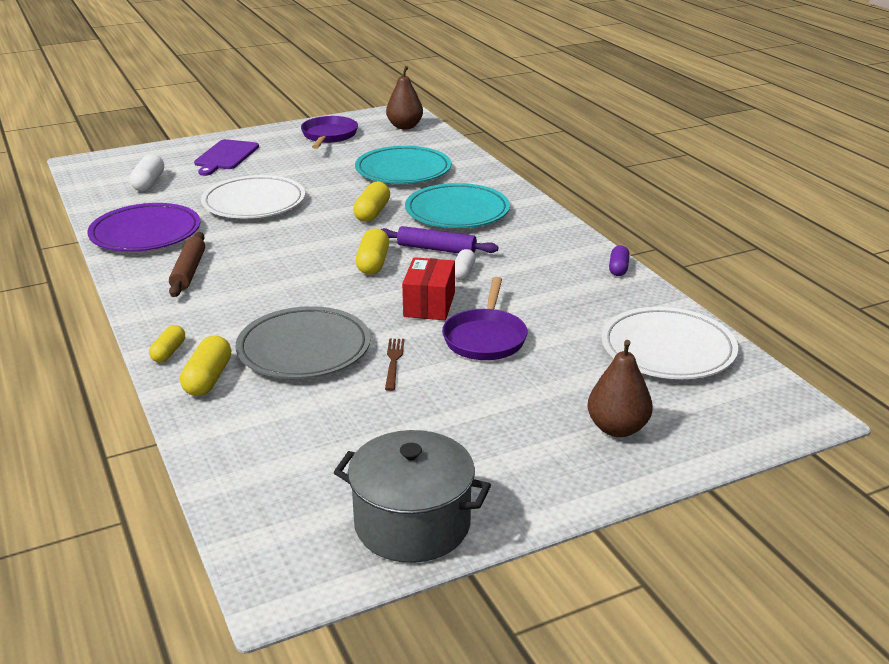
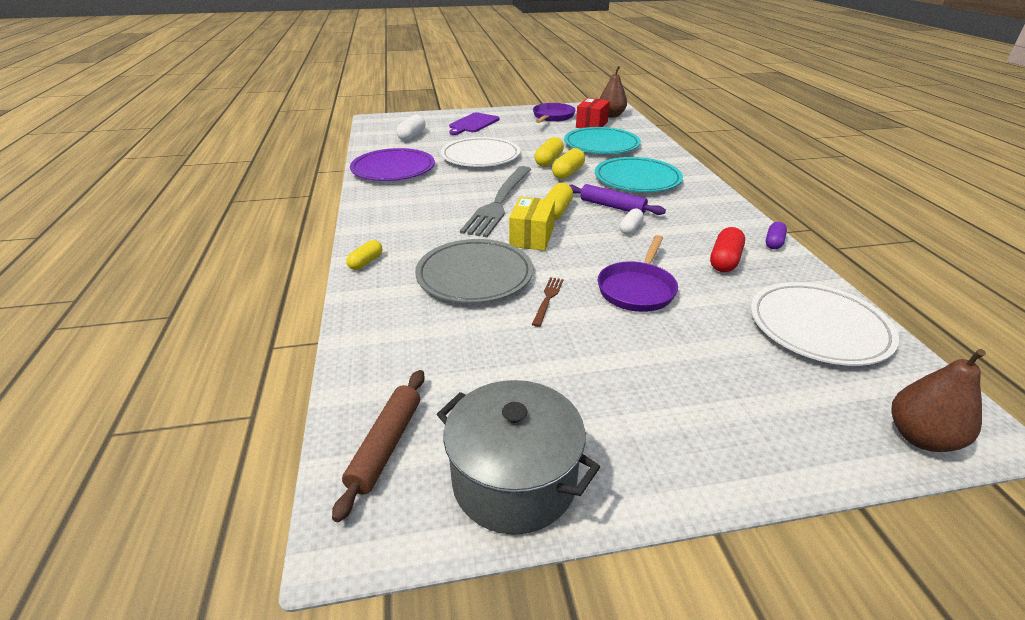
camera: 15 degrees right, 5 degrees up
brown rolling pin [169,232,205,297] -> brown rolling pin moved to [332,370,425,522]
yellow capsule [180,335,231,396] -> yellow capsule moved to [534,137,564,167]
red box [402,257,455,320] -> red box moved to [576,98,610,128]
brown pear [588,340,653,437] -> brown pear moved to [891,349,986,452]
none -> grey fork [460,166,532,237]
none -> yellow box [509,197,555,251]
none -> red capsule [710,227,745,272]

